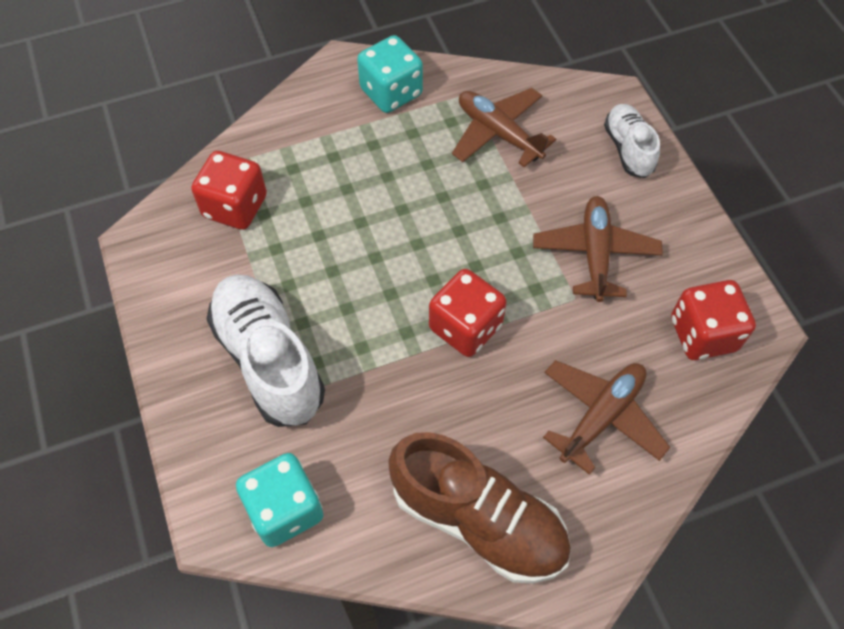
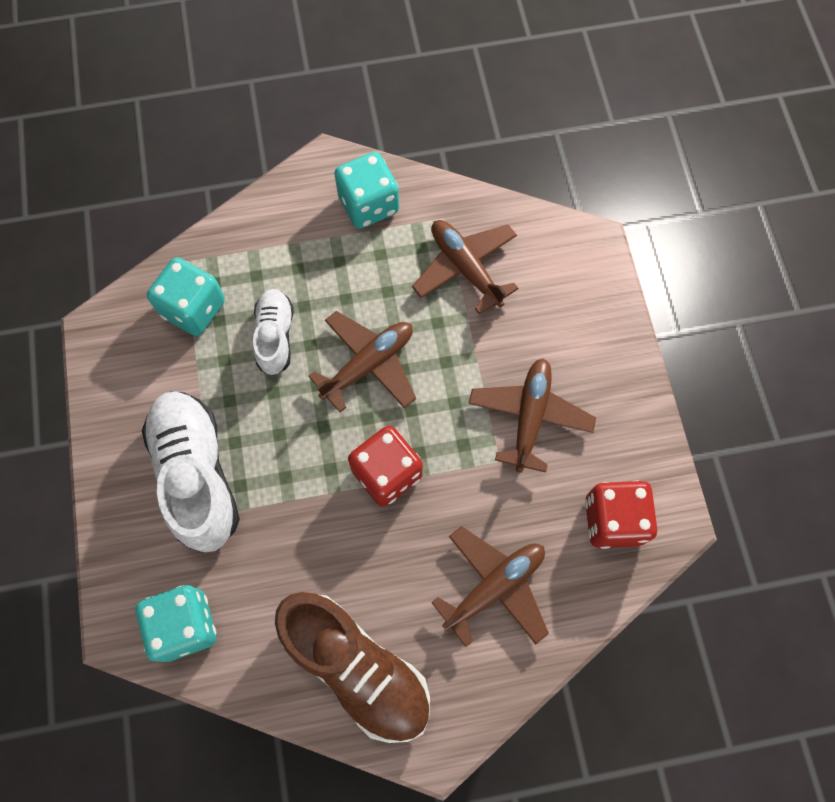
camera: 10 degrees right, 10 degrees up
red dice [191,151,267,230] -> turquoise dice [147,257,225,336]
white shoe [604,104,660,178] -> white shoe moved to [253,289,293,376]
none -> brown plane [308,311,416,412]

